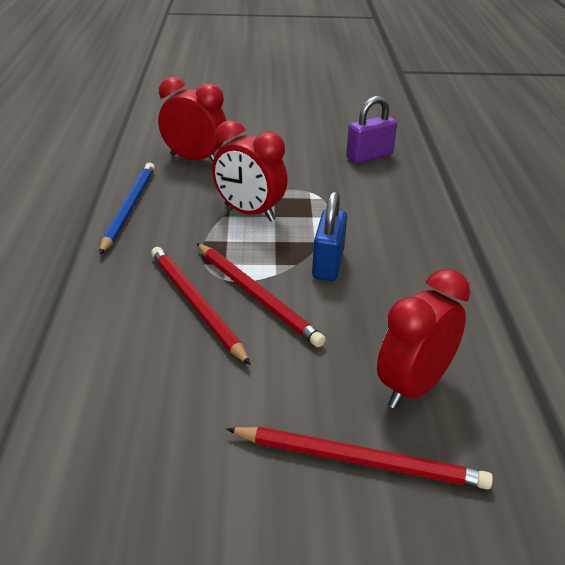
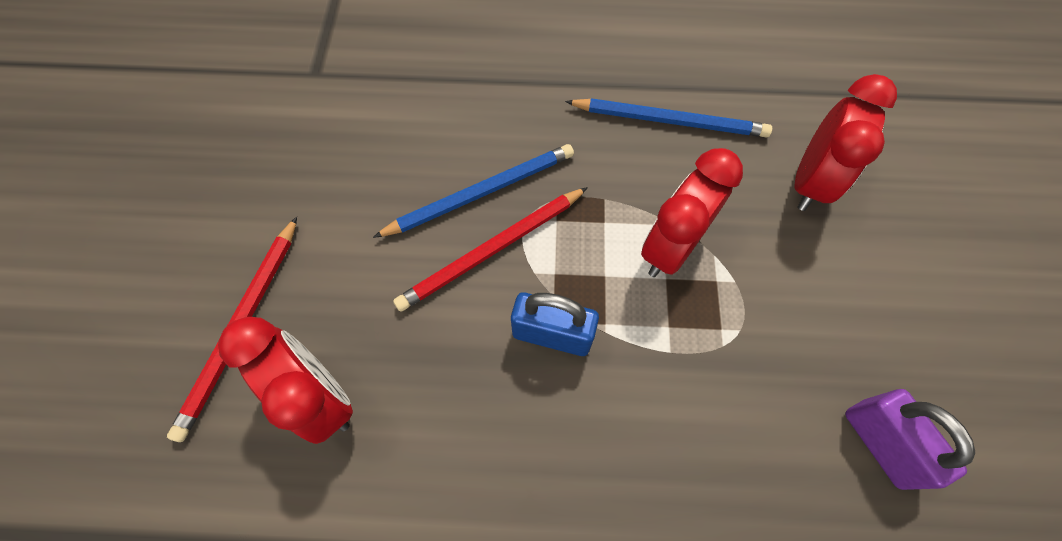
camera: 95 degrees right, 30 degrees up
red pencil [151,247,251,365] -> blue pencil [373,144,574,238]

